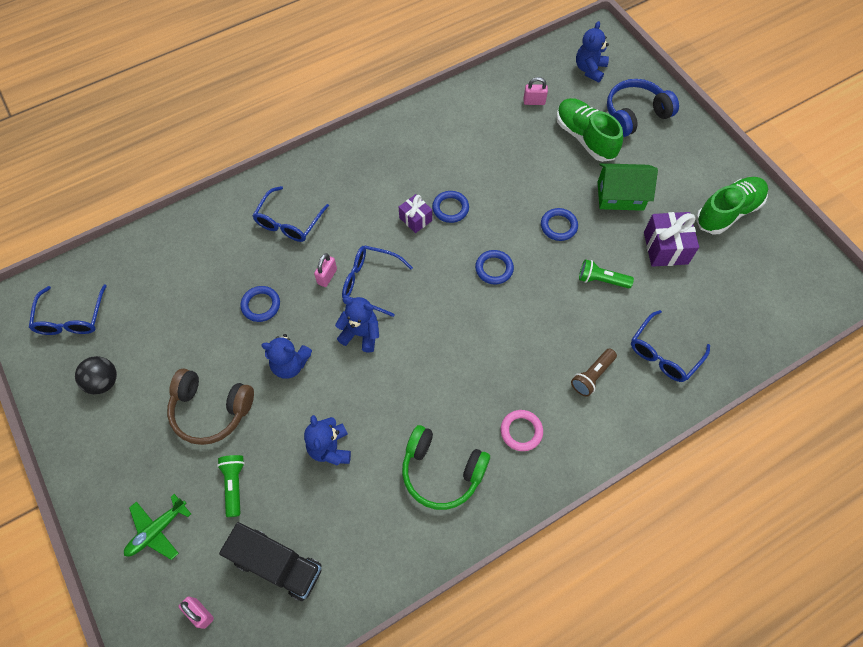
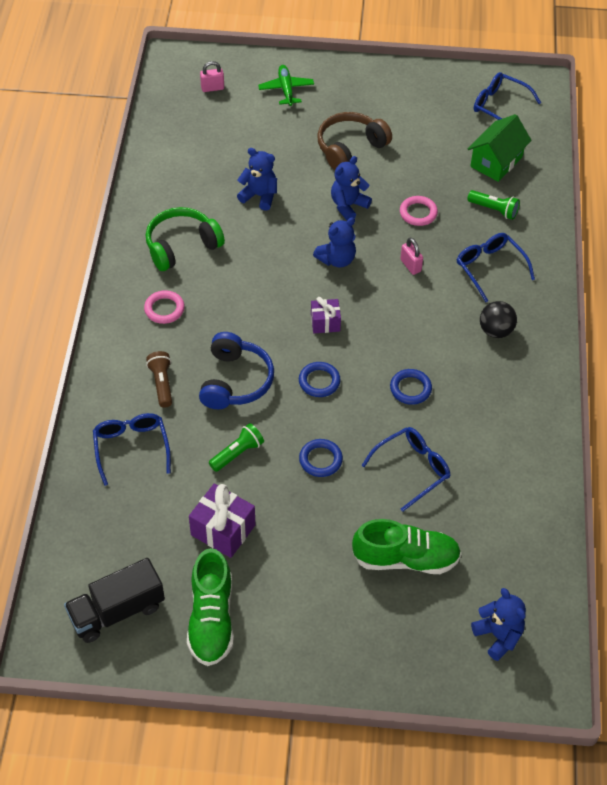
camera: 125 degrees right, 10 degrees down
black ball [75,356,117,395] -> black ball moved to [480,301,517,338]
green flashlight [217,455,245,517] -> green flashlight moved to [467,190,520,220]
black truck [219,522,322,601] -> black truck moved to [64,558,165,643]
blue ring [240,286,280,322] -> pink ring [400,196,438,226]
blue glasses [342,245,413,317] -> blue glasses moved to [361,427,451,512]
purple gift [399,194,432,233] -> purple gift moved to [311,297,341,333]
pink padlock [523,77,548,105] -> none
green house [598,163,658,211] -> green house moved to [468,114,532,182]
blue headphones [607,79,679,137] -> blue headphones moved to [199,332,274,409]

